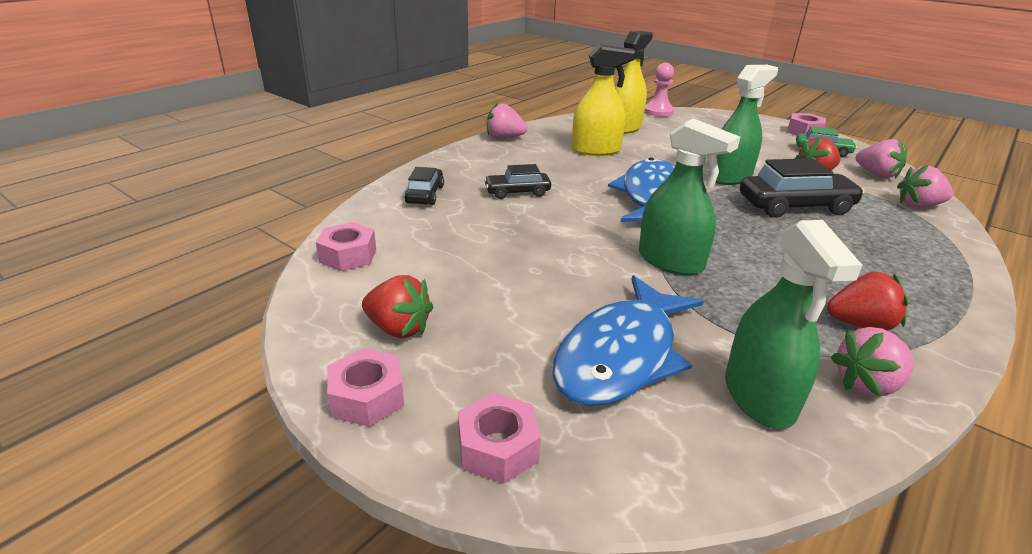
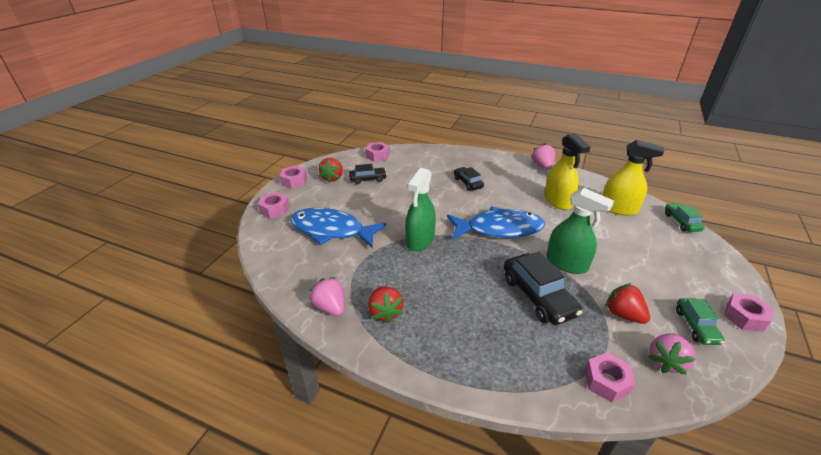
camera: 75 degrees right, 5 degrees up
black car [404,167,444,205] -> black car moved to [349,164,387,184]
pink pawn [644,63,674,117] -> green car [665,203,705,232]
green spray bottle [725,220,863,429] -> none
pink strawberry [897,165,953,208] -> pink nut [585,352,636,402]

